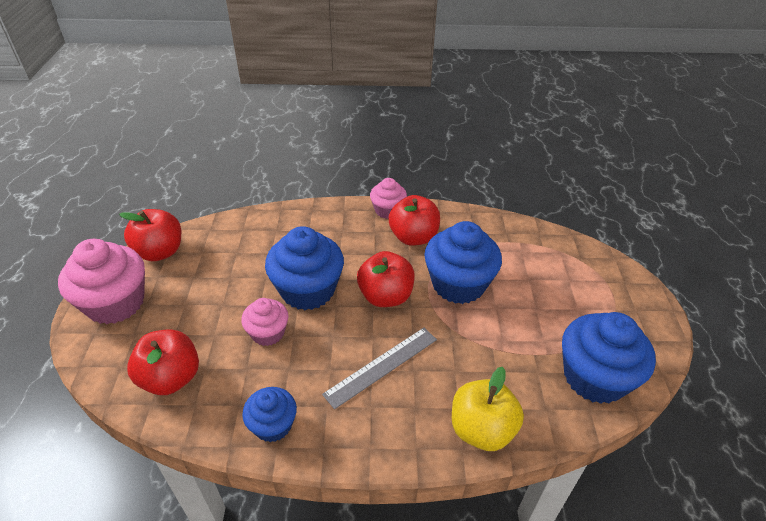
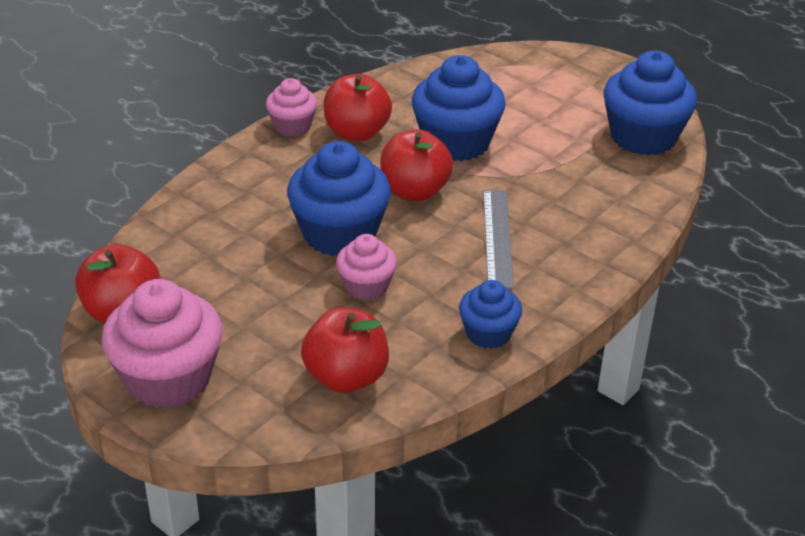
camera: 50 degrees left, 5 degrees down
yellow apple [452,367,524,451] -> none

